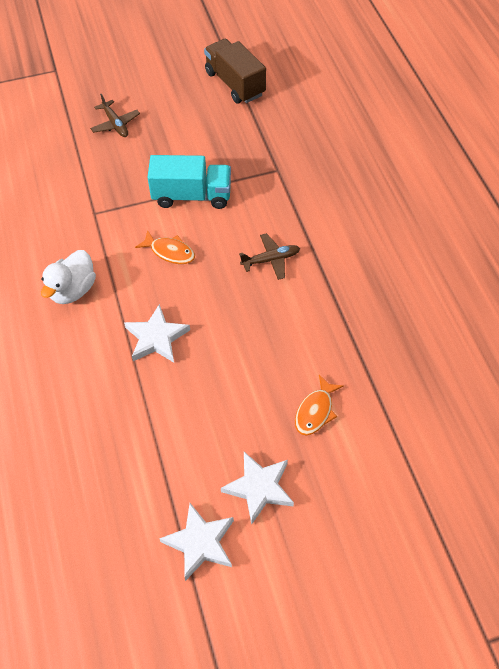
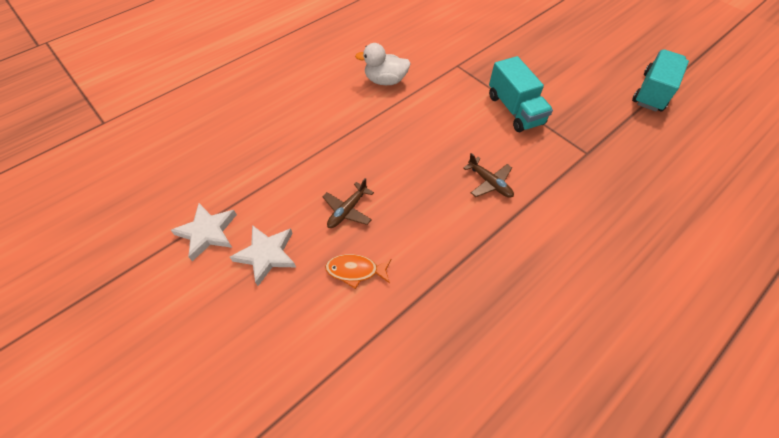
camera: 65 degrees right, 0 degrees up
brown plane [90,94,140,137] -> brown plane moved to [322,178,374,228]
white star [124,304,190,363] -> none
orange fish [135,230,195,264] -> none
brown truck [204,39,266,104] -> turquoise truck [632,49,689,112]

